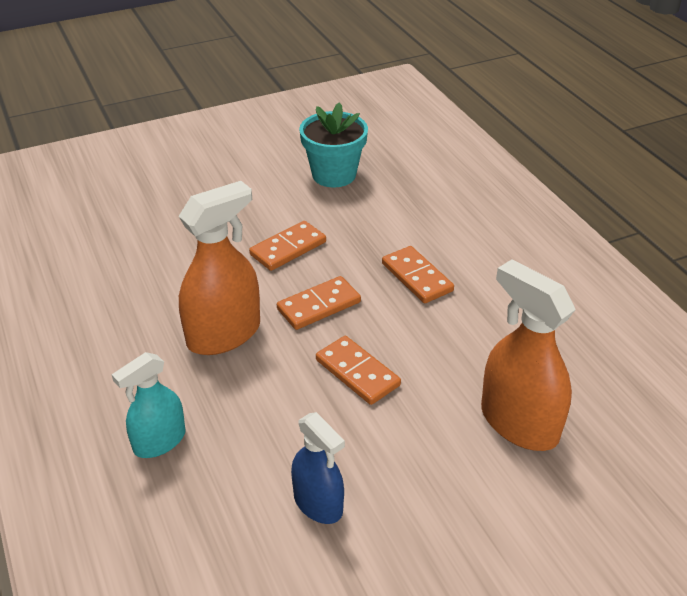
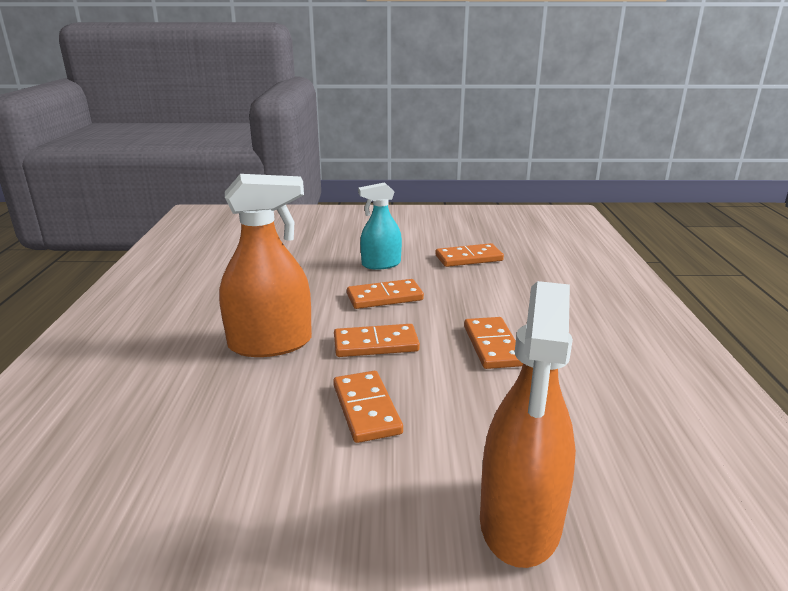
camera: 25 degrees right, 15 degrees down
turquoise spray bottle [112,352,186,458] -> turquoise spray bottle moved to [358,182,402,270]
blue spray bottle [291,412,345,524] -> none
turquoise flower pot [299,102,368,187] -> orange domino [435,243,504,267]
orange spray bottle [481,259,576,451] -> orange spray bottle turned 150 degrees counterclockwise [480,281,576,568]

